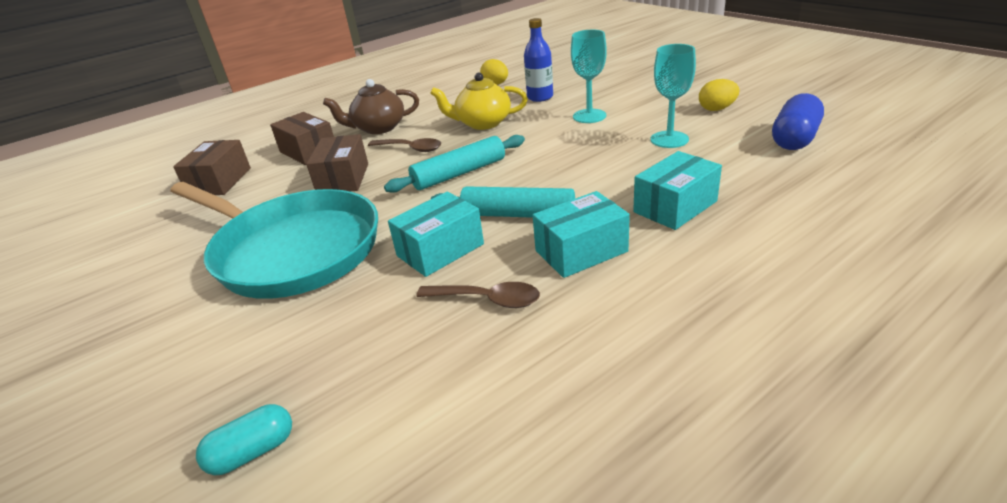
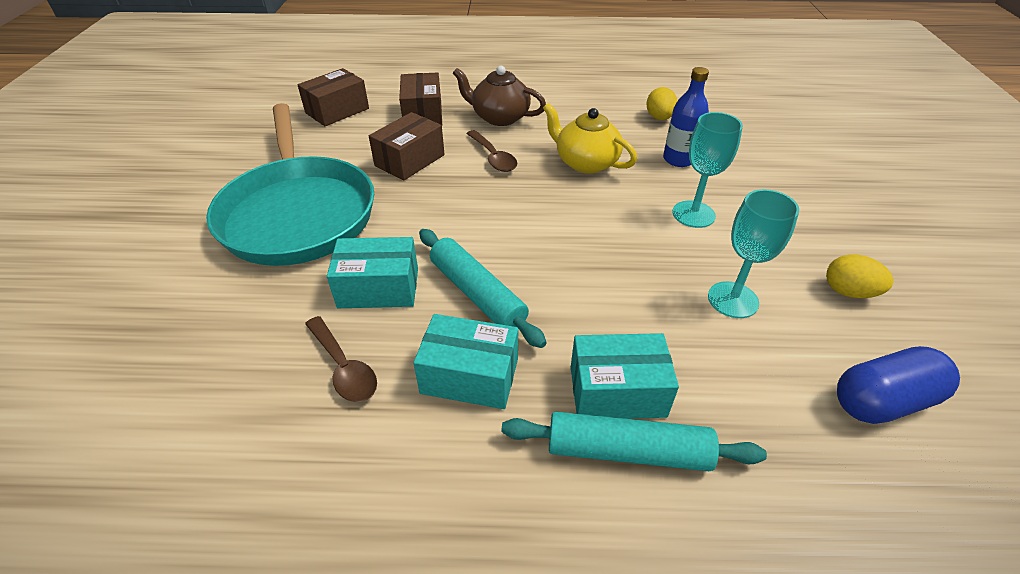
camera: 35 degrees right, 10 degrees up
turquoise capsule [196,404,292,475] -> none
turquoise rolling pin [384,135,525,193] -> turquoise rolling pin moved to [502,412,767,471]

